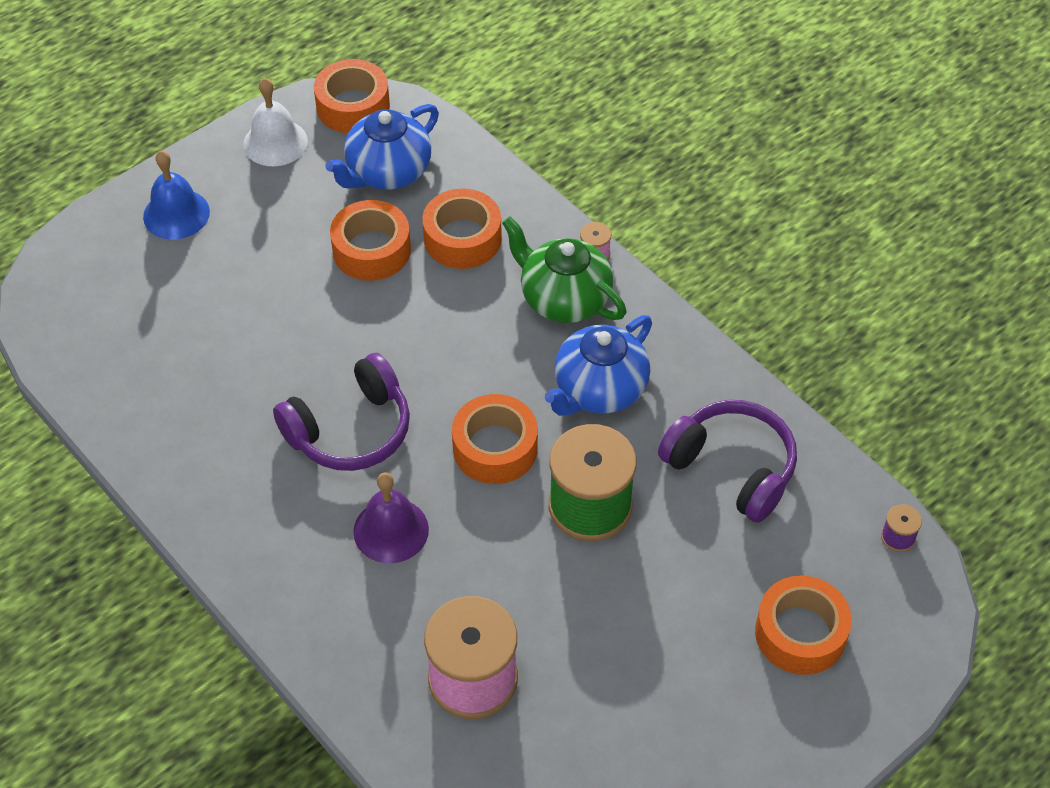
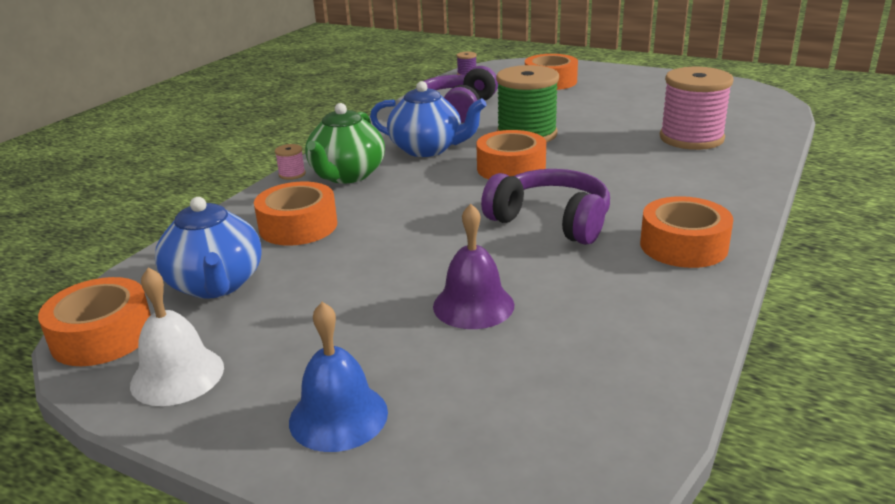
camera: 110 degrees left, 25 degrees down
blue teapot [325,104,439,189] -> blue teapot turned 45 degrees clockwise [155,197,262,299]
orange tape [330,200,411,281] -> orange tape moved to [640,196,733,268]
purple bell [353,472,429,563] -> purple bell moved to [433,204,514,329]

